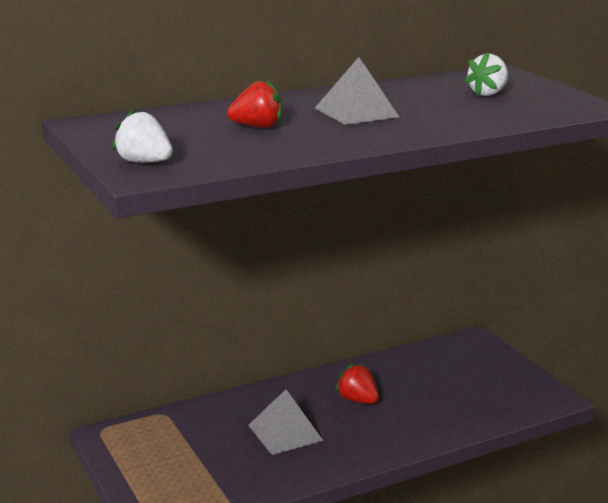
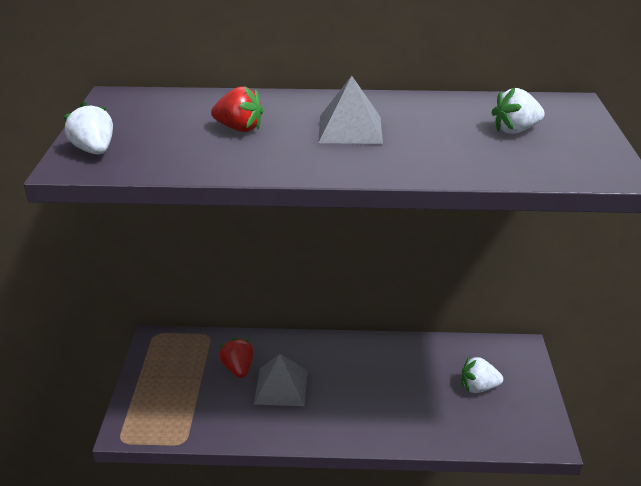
camera: 30 degrees right, 10 degrees up
red strawberry [335,363,379,404] -> red strawberry moved to [219,337,254,378]
none -> white strawberry [462,356,503,393]

